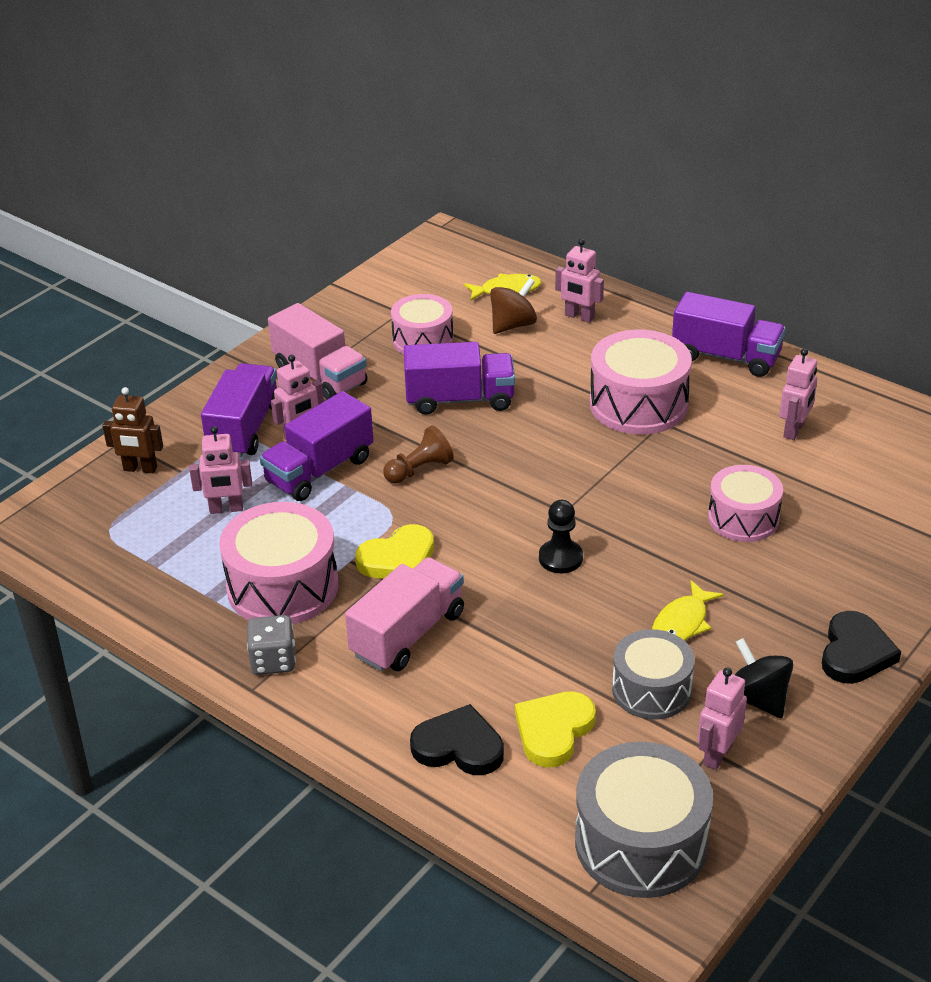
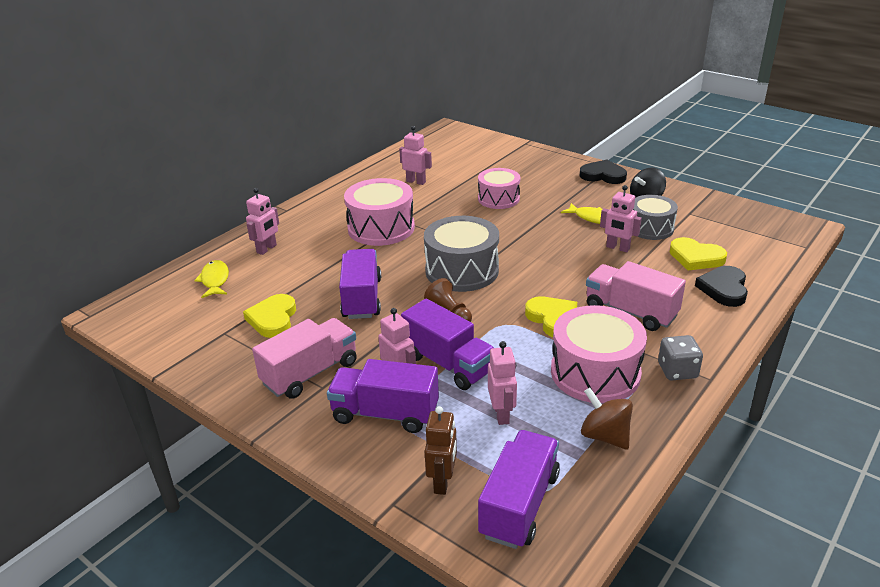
camera: 90 degrees left, 5 degrees down
pink drum [391,294,453,354] -> yellow heart [243,294,296,338]
brown spinning top [490,278,537,334] -> brown spinning top moved to [581,387,633,450]
black pawn [539,500,583,573] -> none
grey drum [575,742,713,898] -> grey drum moved to [424,216,499,292]
purple truck [672,292,786,377] -> purple truck moved to [478,430,560,549]
pink robot [698,668,747,770] -> pink robot moved to [600,185,642,252]

